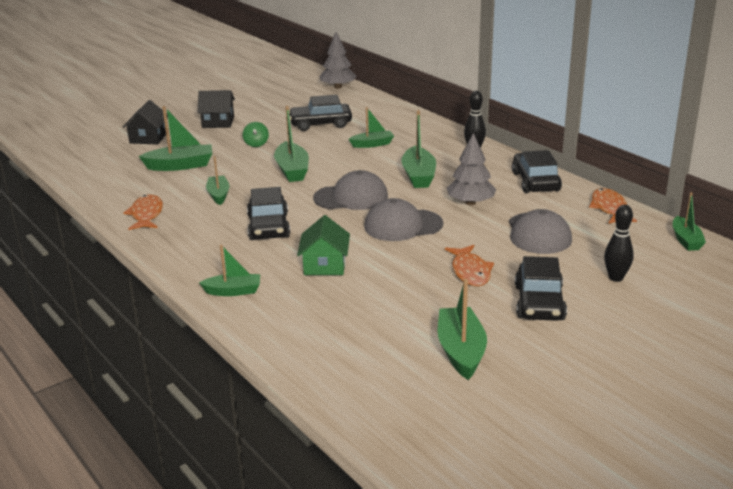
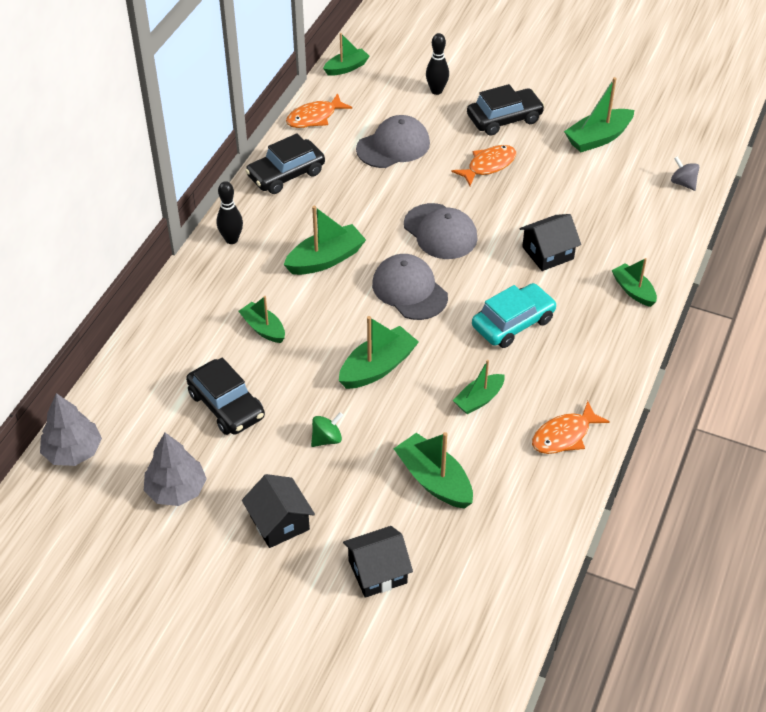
camera: 120 degrees left, 20 degrees up
black car [247,187,290,240] -> turquoise car [472,283,557,348]
green house [297,215,350,275] -> black house [520,214,581,271]
grey tree [447,133,496,205] -> grey tree moved to [144,433,207,506]
none -> grey spinning top [671,156,699,191]

